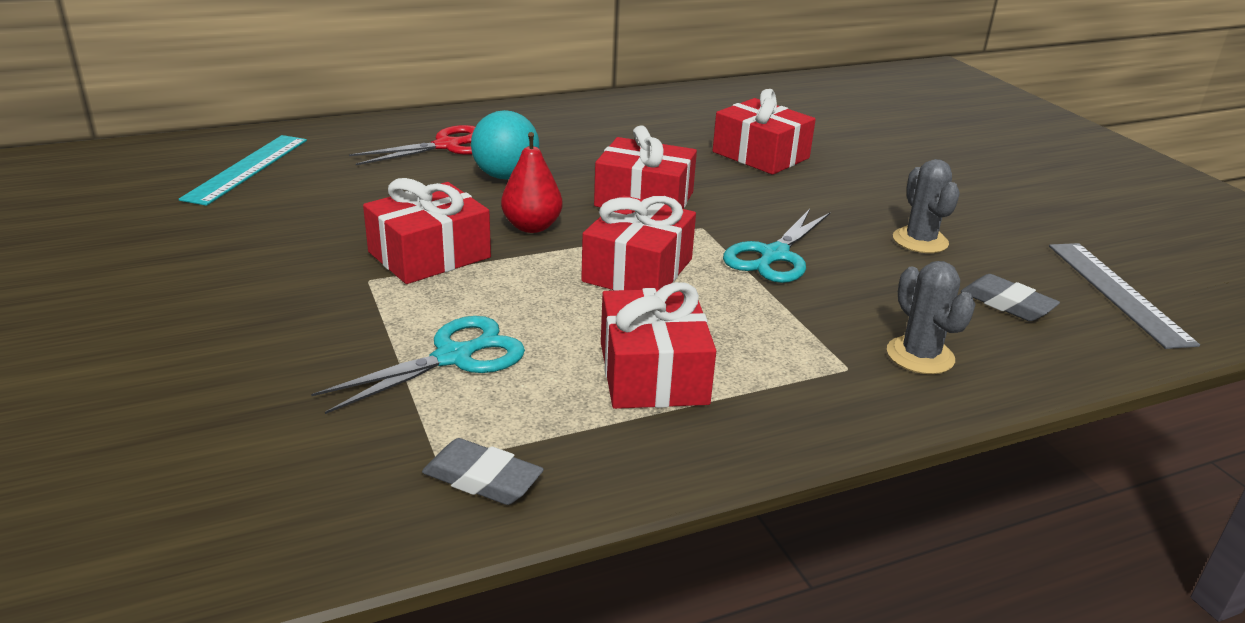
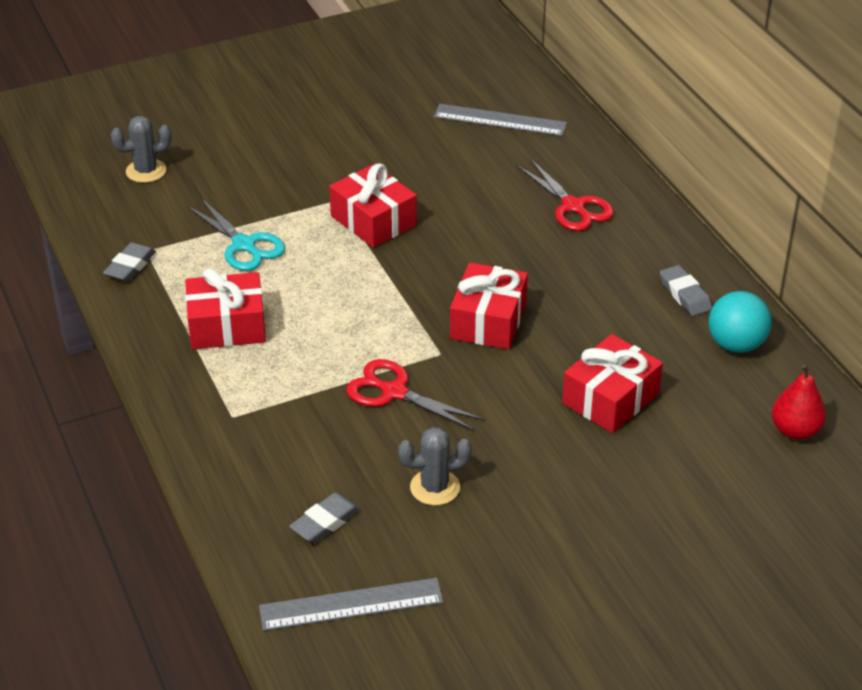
camera: 90 degrees right, 10 degrees up
turquoise ruler [179,135,307,206] -> grey ruler [434,104,567,136]
turquoise ball [471,110,539,179] -> turquoise ball moved to [709,291,772,353]
red pear [501,132,562,233] -> red pear moved to [771,364,826,440]
red gift [581,196,696,290] -> none
turquoise scissors [723,209,830,283] -> red scissors [346,359,484,431]
grey cactus [887,261,976,374] -> grey cactus moved to [111,116,172,183]
none -> grey eraser [660,265,712,316]

